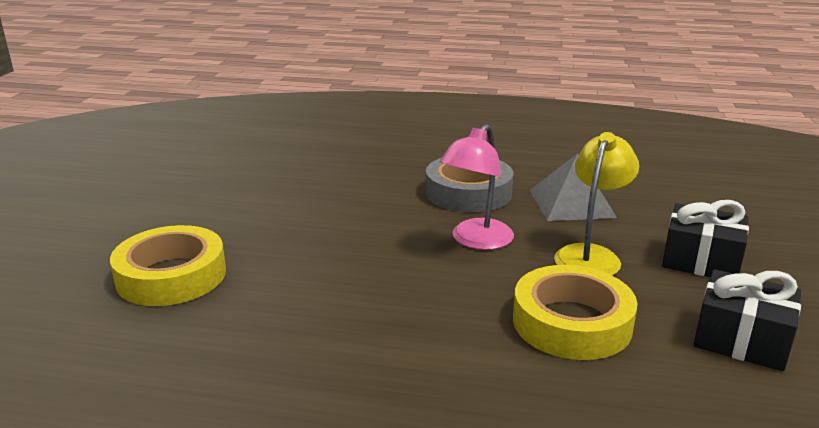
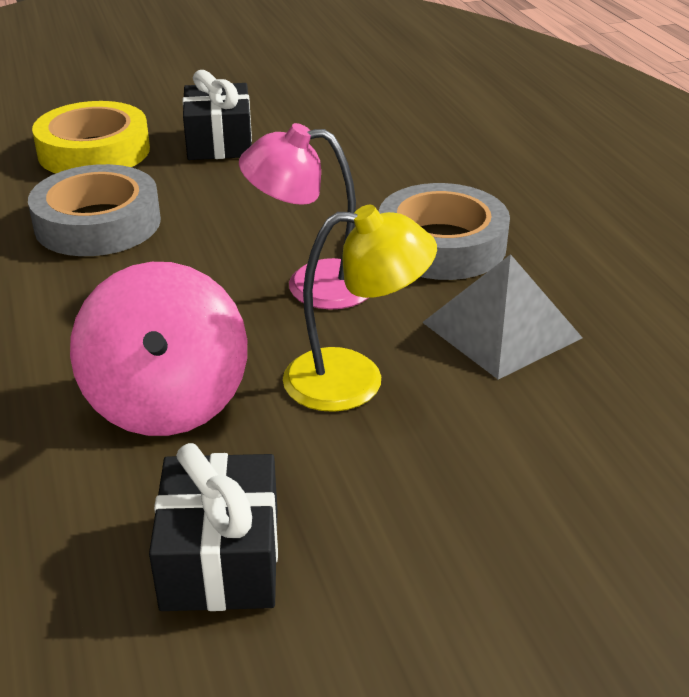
camera: 60 degrees right, 10 degrees up
yellow tape [513,265,638,360] -> pink spinning top [70,262,247,436]
black gift [662,200,749,277] -> black gift moved to [182,70,252,160]
none -> grey tape [28,164,161,256]

